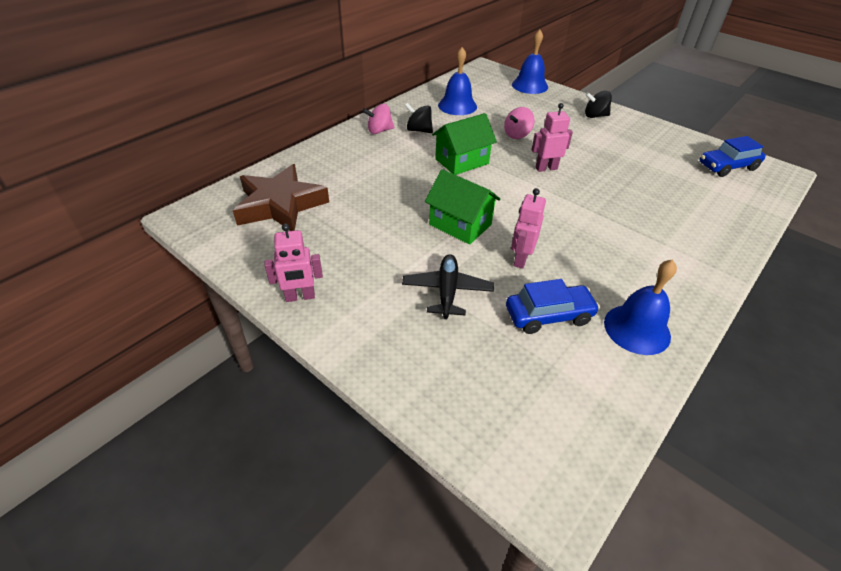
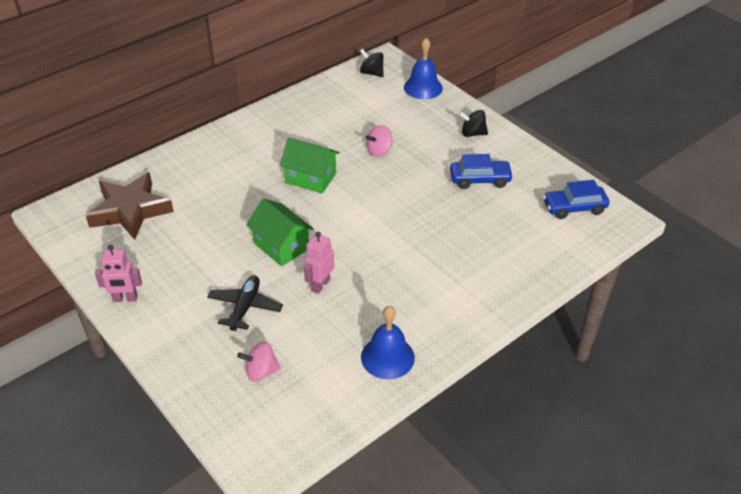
camera: 10 degrees right, 0 degrees up
pink spinning top [362,104,394,134] -> pink spinning top moved to [237,342,281,382]
black spinning top [405,103,433,133] -> black spinning top moved to [360,49,384,77]
green house [432,113,497,175] -> green house turned 45 degrees clockwise [280,138,340,194]
blue bell [438,47,477,115] -> none
blue car [506,279,600,334] -> blue car moved to [450,154,514,189]
pink robot [531,103,573,172] -> none

